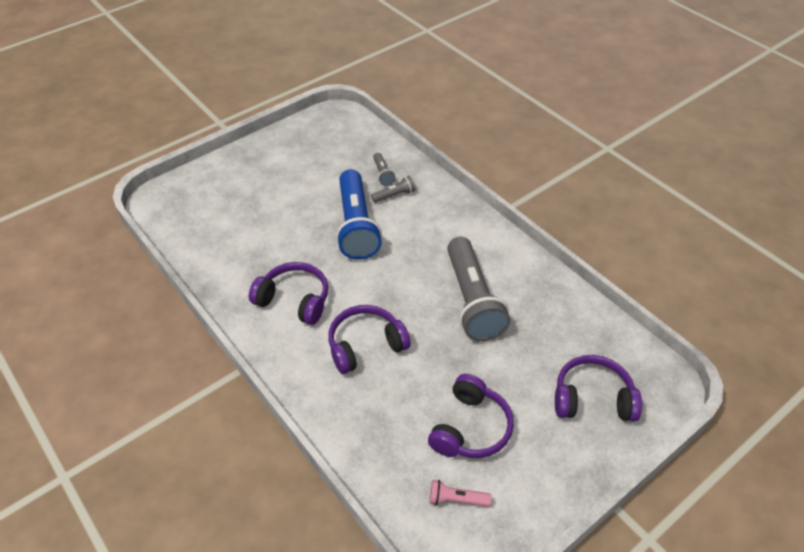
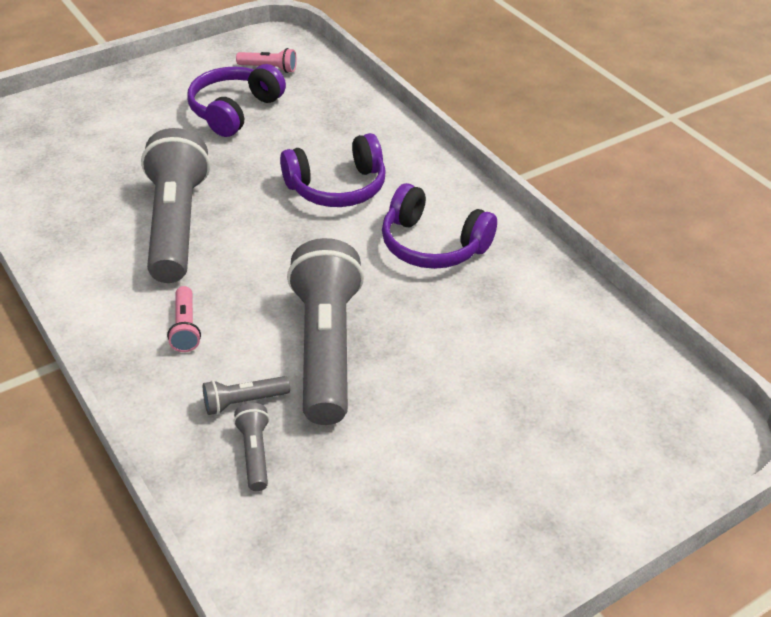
camera: 175 degrees left, 5 degrees down
blue flashlight [336,169,382,260] -> grey flashlight [287,238,364,425]
purple headphones [555,355,642,422] -> none
none -> pink flashlight [167,286,201,352]

